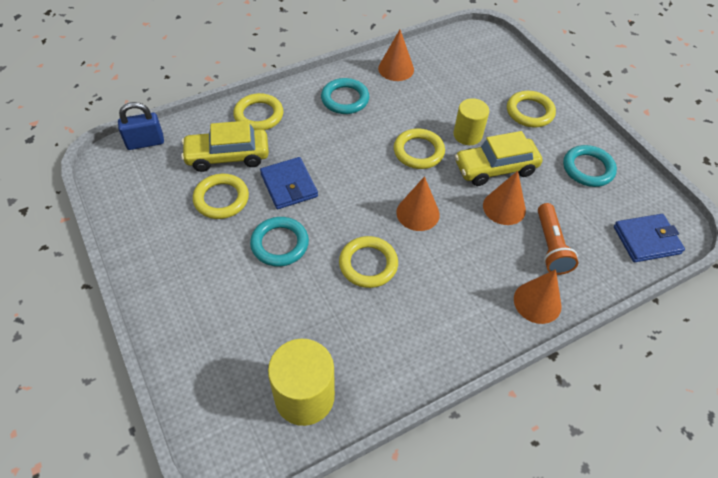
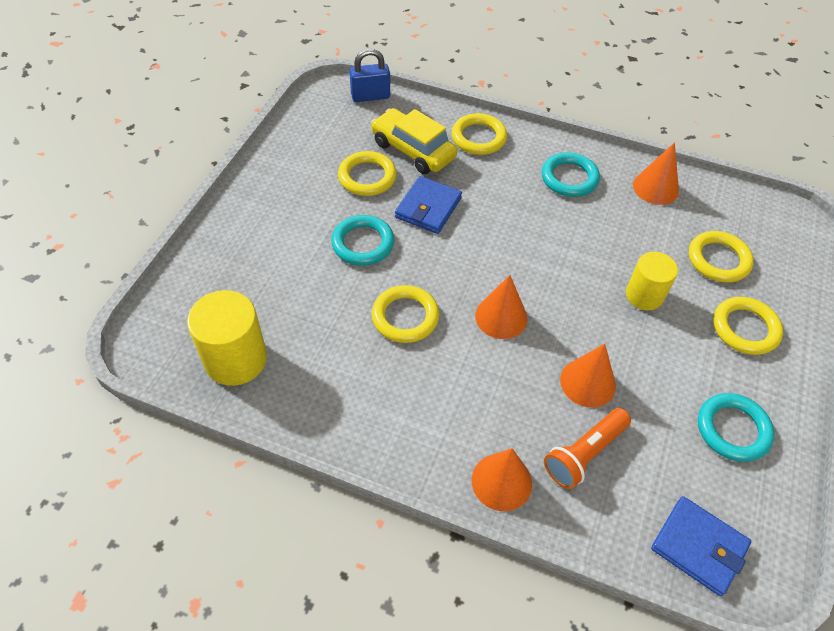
camera: 50 degrees right, 0 degrees up
blue padlock [118,102,164,150] -> blue padlock turned 45 degrees counterclockwise [350,49,390,102]
yellow ring [394,129,445,169] -> yellow ring moved to [689,231,754,283]
yellow car [455,131,542,186] -> none

